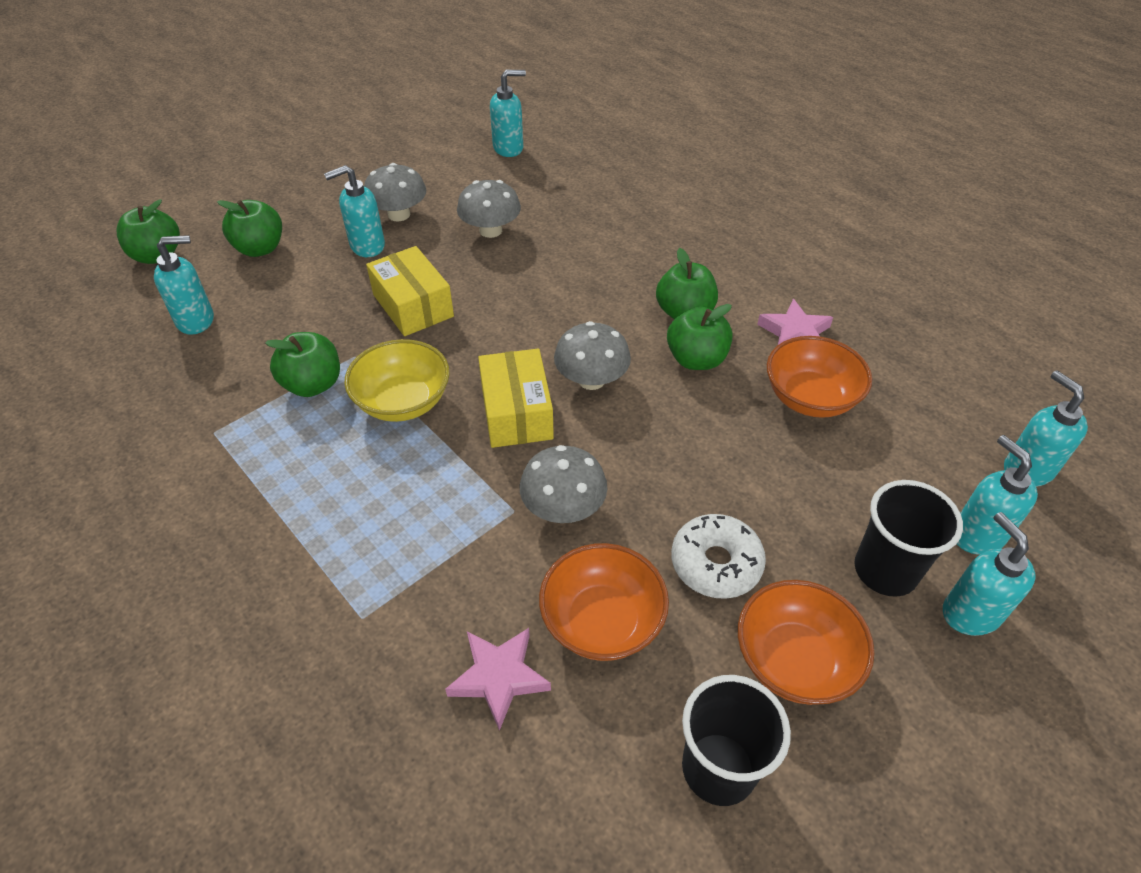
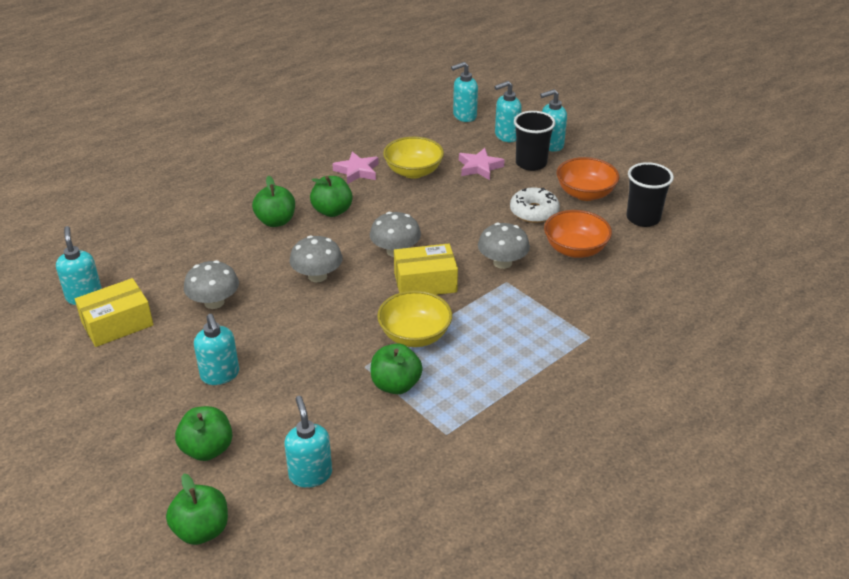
camera: 90 degrees left, 10 degrees down
grey mushroom [364,163,426,222] -> grey mushroom moved to [290,235,343,282]
yellow box [366,246,454,336] -> yellow box moved to [75,278,154,347]
pink star [445,628,551,731] -> pink star moved to [459,148,505,180]
green apple [667,304,733,370] -> green apple moved to [252,176,295,227]
orange bowl [767,336,872,418] -> yellow bowl [383,137,444,179]

